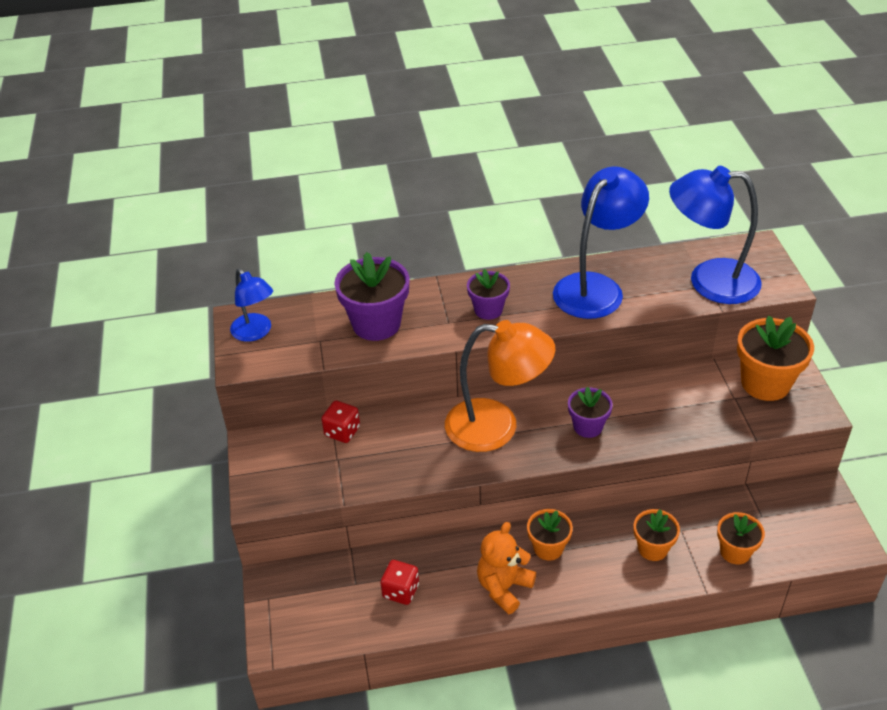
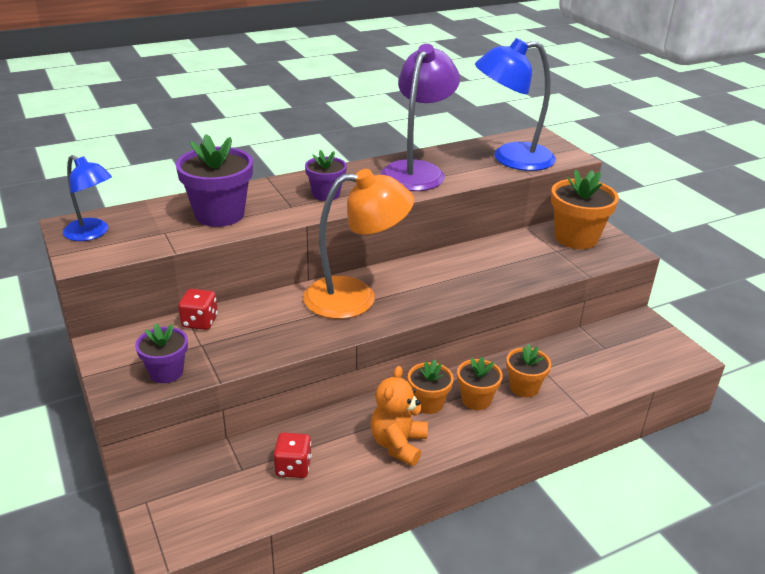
camera: 20 degrees left, 10 degrees down
blue lamp [553,166,649,319] -> purple lamp [380,44,460,191]
purple flower pot [568,387,613,438] -> purple flower pot moved to [135,323,188,383]
orange flower pot [717,512,765,564] -> orange flower pot moved to [457,357,503,410]

